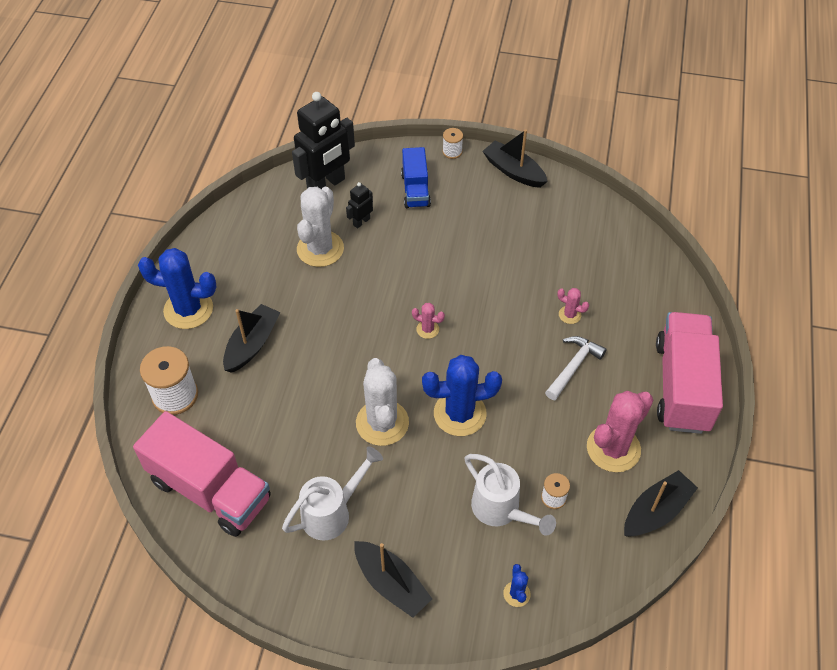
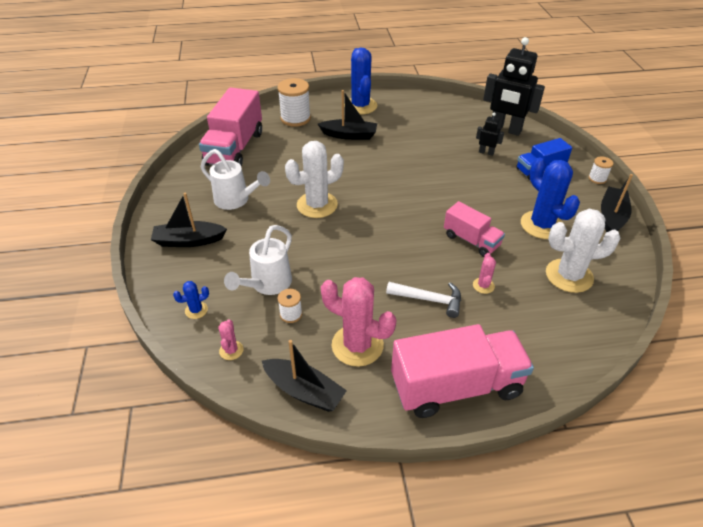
camera: 70 degrees right, 10 degrees down
white cactus [297,187,344,267] -> white cactus moved to [546,209,620,293]
black boat [354,541,432,618] -> black boat turned 60 degrees clockwise [151,193,227,247]
pink cactus [412,303,445,339] -> pink cactus moved to [218,319,243,360]
blue cactus [422,355,502,436] -> blue cactus moved to [521,157,580,239]
none -> pink truck [444,201,505,257]

